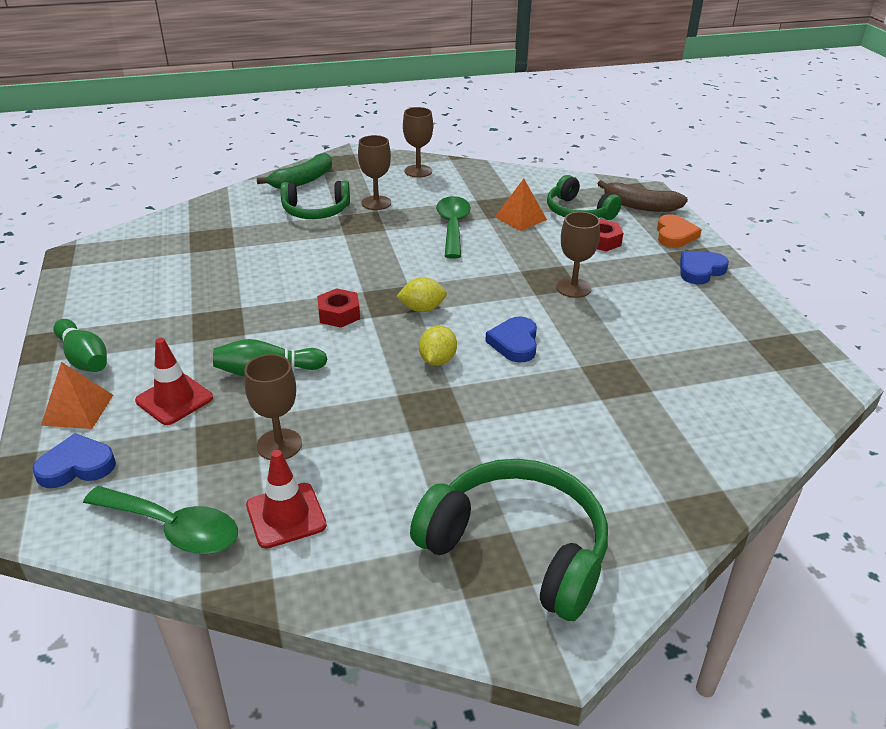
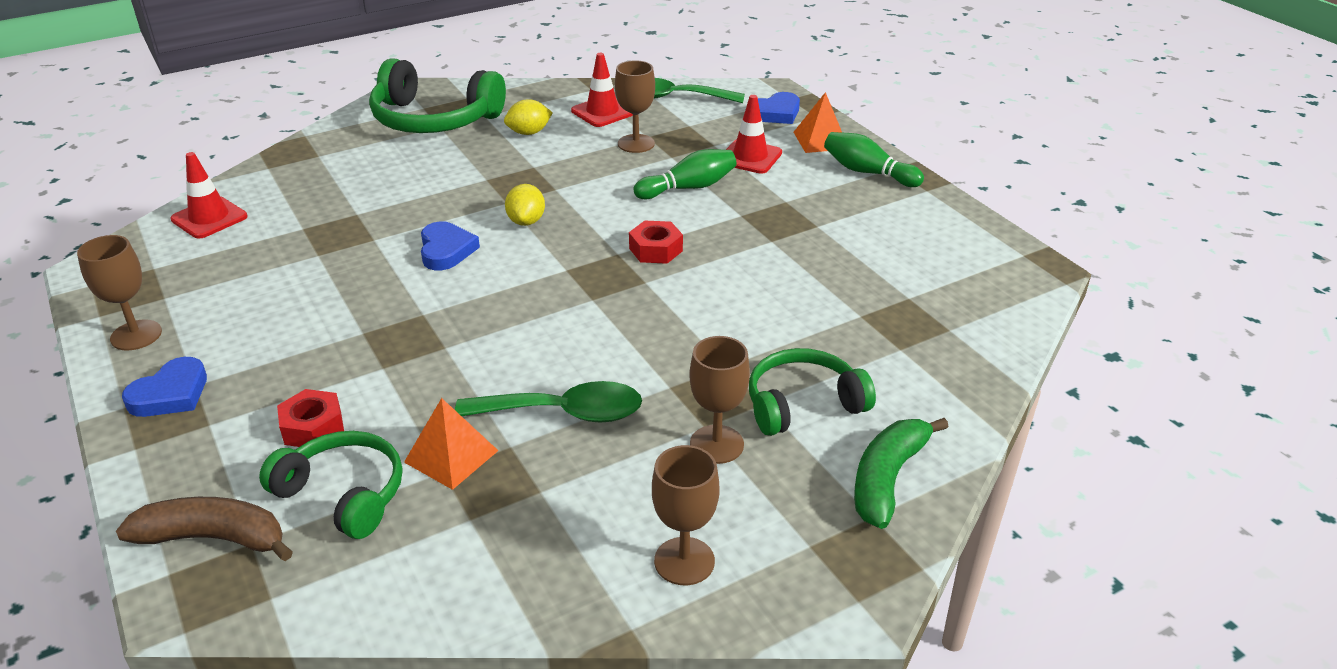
camera: 165 degrees right, 0 degrees up
yellow lemon [396,277,447,312] -> yellow lemon moved to [504,99,553,135]
green spoon [436,196,471,259] -> green spoon turned 75 degrees counterclockwise [455,381,642,422]
brown goblet [556,212,600,298] -> brown goblet moved to [77,235,162,350]
orange heart [657,214,702,248] -> none
none -> red traffic cone [170,152,247,239]

